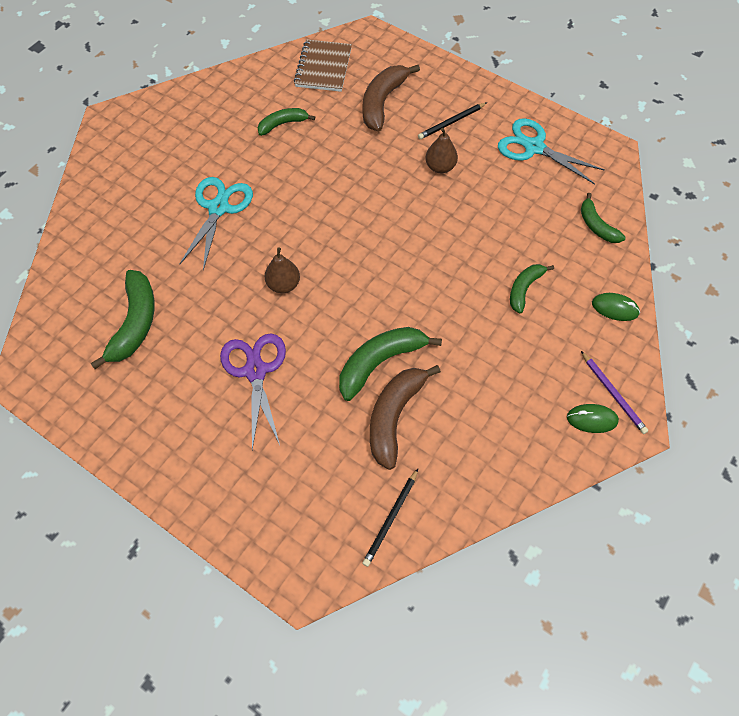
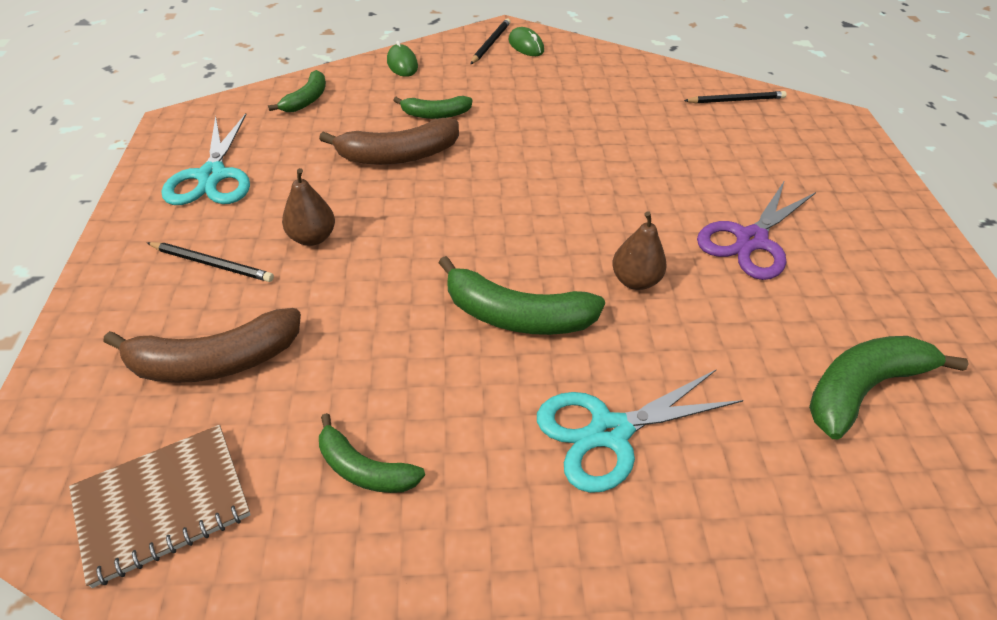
camera: 130 degrees left, 15 degrees down
green banana [339,327,442,401] -> green banana moved to [438,256,605,335]
brown banana [370,365,441,470] -> brown banana moved to [319,118,459,165]
purple pencil [581,351,648,434] -> black pencil [471,19,510,64]

